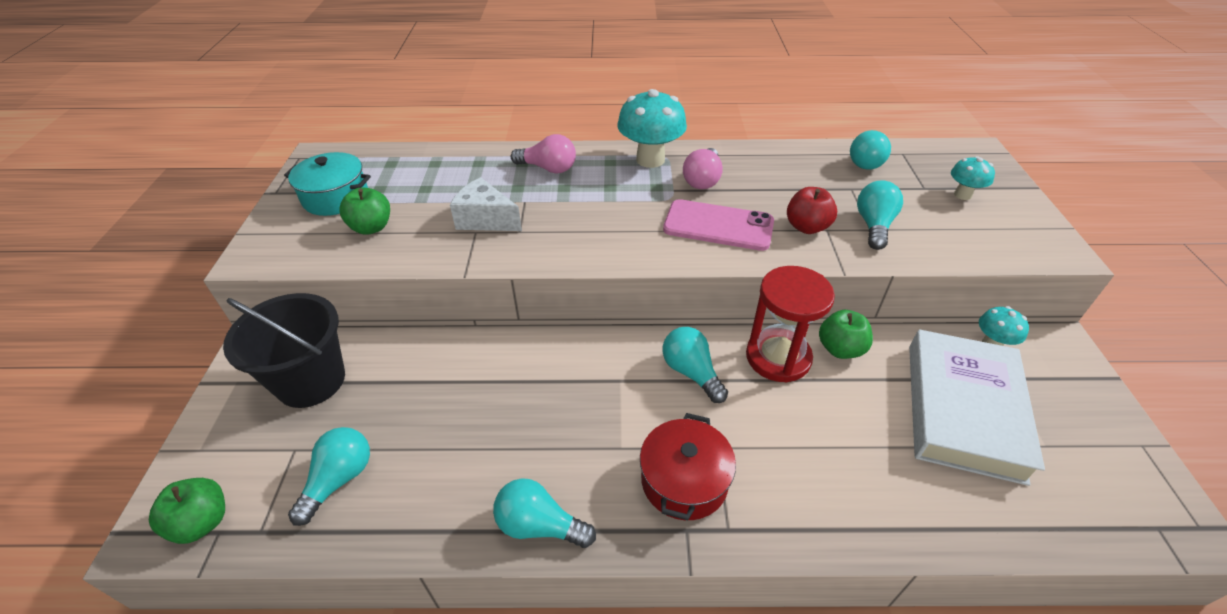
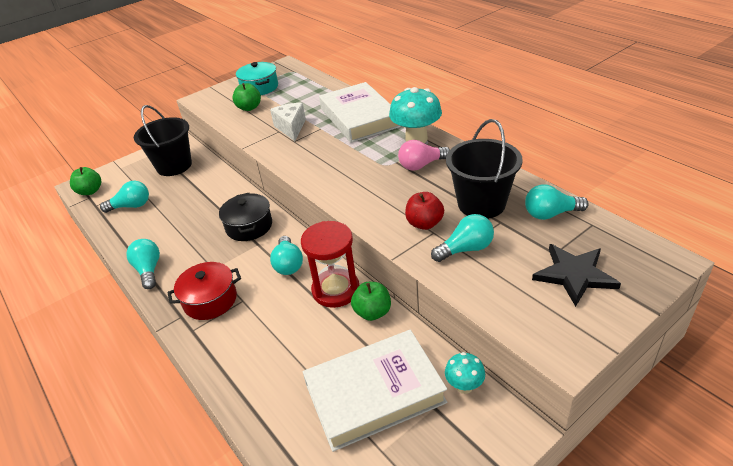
camera: 55 degrees right, 5 degrees down
pink light bulb [511,134,576,173] -> white book [319,82,401,143]
pink phone [663,199,774,251] -> none
turquoise light bulb [663,327,728,403] -> turquoise light bulb turned 150 degrees clockwise [270,236,303,275]
turquoise mushroom [951,156,995,200] -> black star [532,244,621,307]
none -> black pot [219,193,272,241]
none -> black bucket [446,119,523,219]

